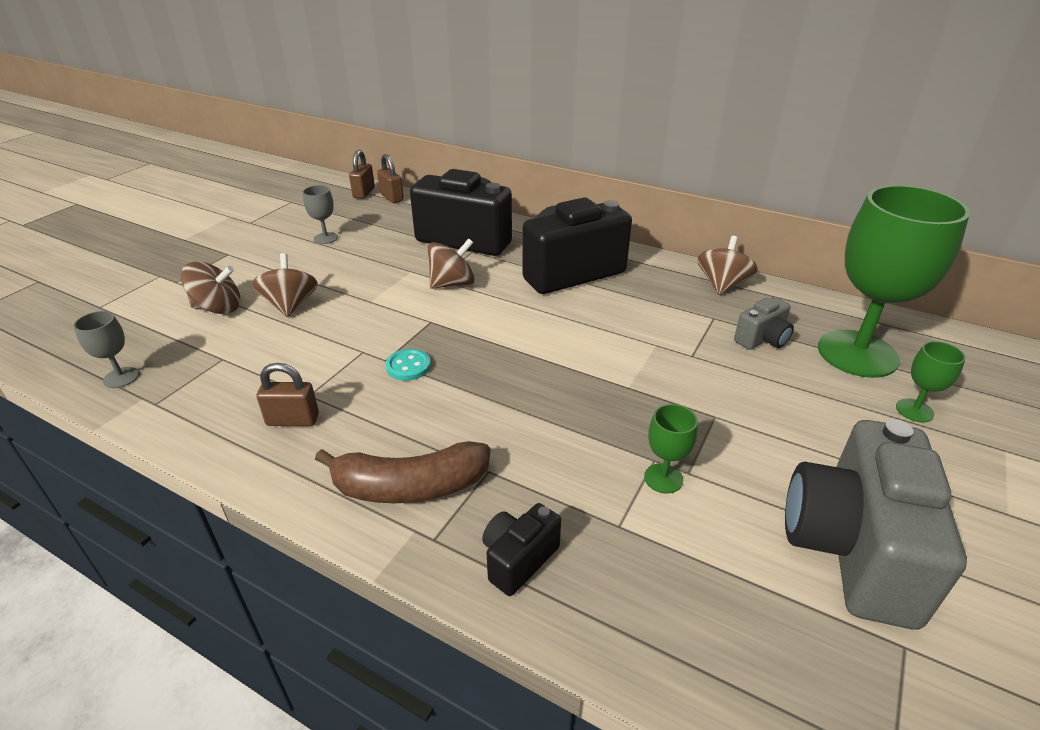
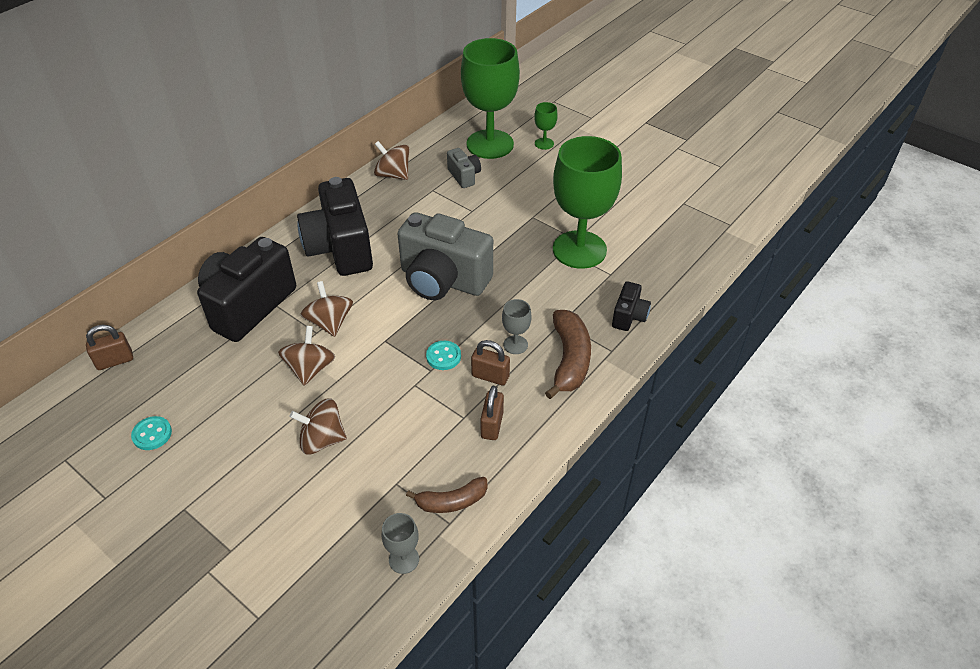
camera: 80 degrees left, 10 degrees up
brown spinning top [181,261,240,314] -> brown spinning top moved to [278,326,335,386]
grey goblet [303,185,338,244] -> grey goblet moved to [502,299,532,354]
brown padlock [349,150,375,199] -> brown padlock moved to [471,340,510,385]
black camera [482,503,561,596] -> black camera turned 120 degrees counterclockwise [612,281,651,331]
green goblet [644,404,698,494] -> green goblet [553,136,622,269], size x2.44
grey camera [785,419,967,630] -> grey camera moved to [398,212,493,300]
none -> turquoise button [131,416,172,450]
none -> brown banana [406,477,487,513]

